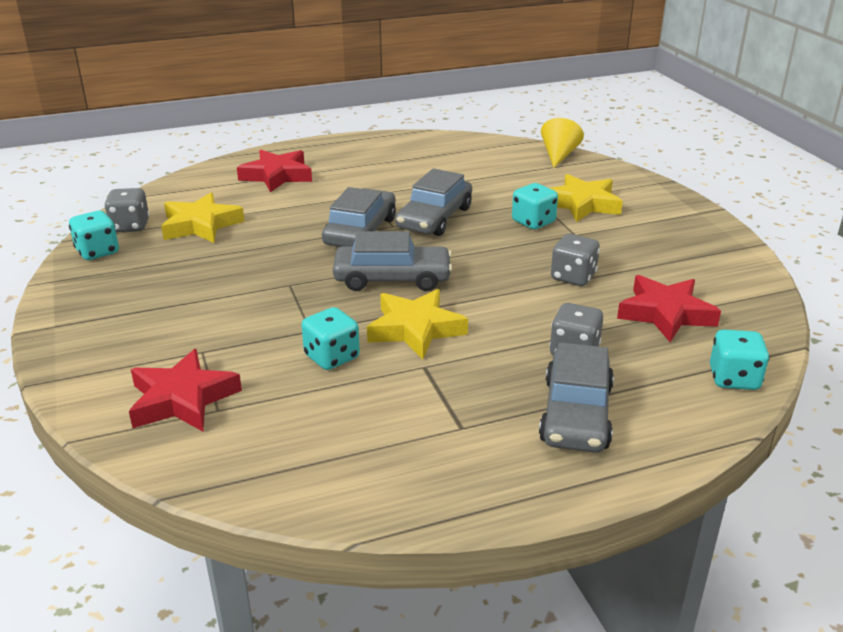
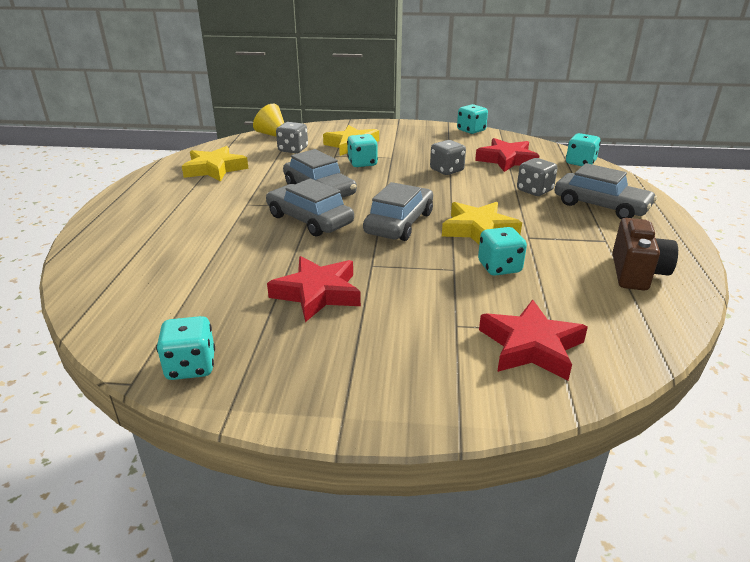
camera: 65 degrees left, 0 degrees up
grey dice [104,188,149,232] -> grey dice moved to [276,122,308,153]
yellow star [161,192,245,243] -> yellow star moved to [182,146,248,182]
red star [237,150,312,192] -> red star moved to [267,256,361,322]
none -> turquoise dice [457,104,488,134]
none -> brown camera [612,218,678,291]

